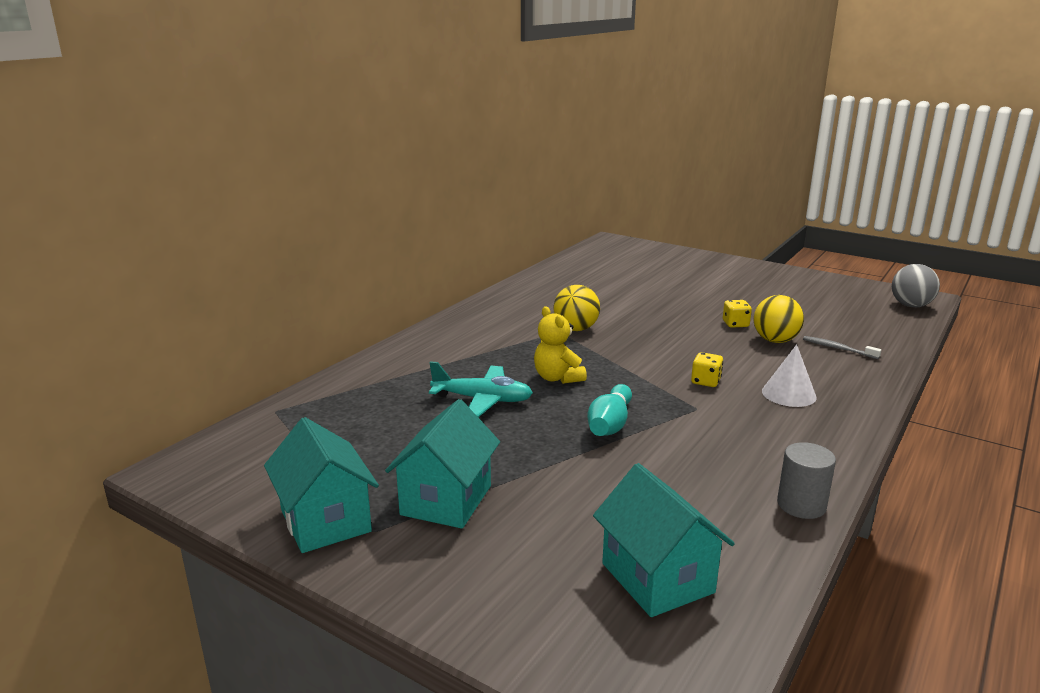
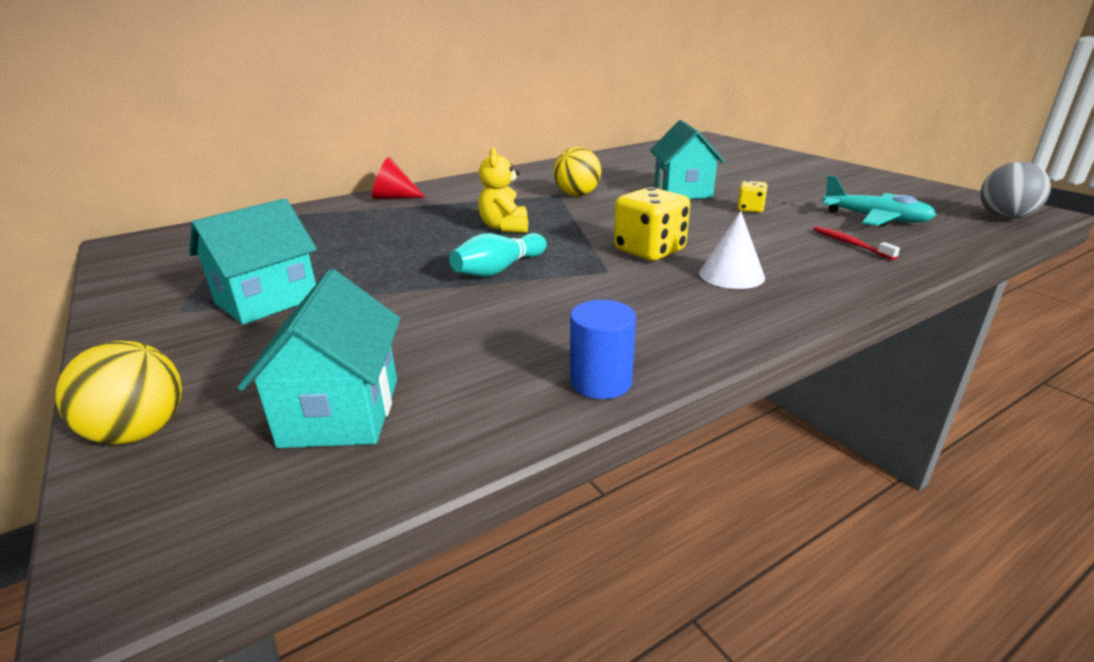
camera: 25 degrees right, 5 degrees up
turquoise house [264,417,379,553] -> turquoise house moved to [650,120,725,199]
turquoise plane [429,361,533,417] -> turquoise plane moved to [823,175,936,226]
yellow dice [691,352,723,387] -> yellow dice [614,187,690,261], size x1.87
yellow ball [754,295,804,343] -> yellow ball moved to [56,341,182,445]
grey cylinder [777,442,836,519] -> blue cylinder [570,300,636,399]
grey toothbrush [803,336,881,359] -> red toothbrush [813,226,900,260]
none -> red cone [372,157,426,199]

